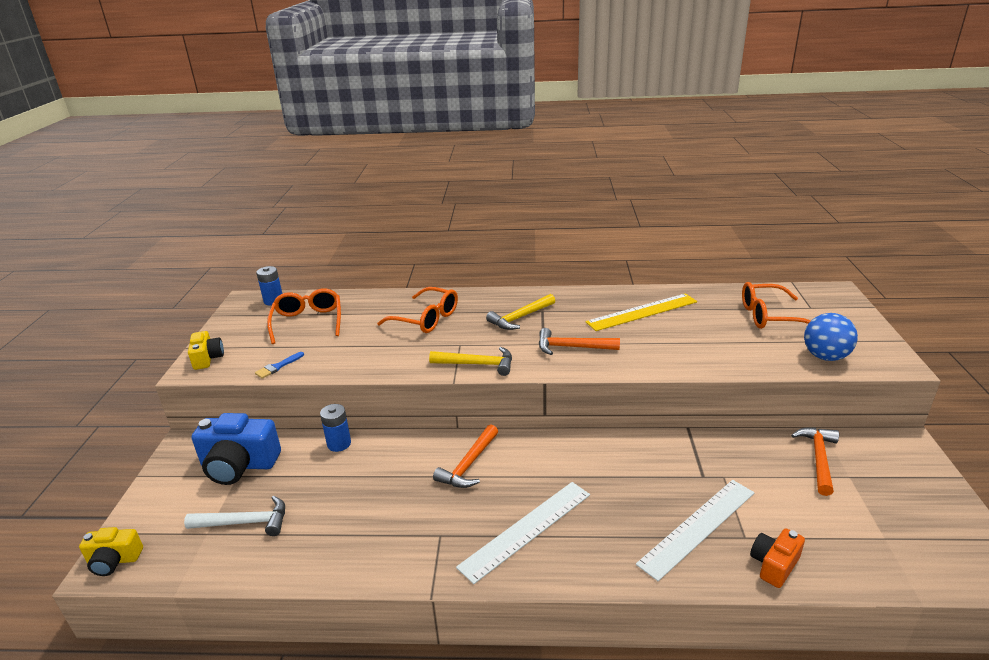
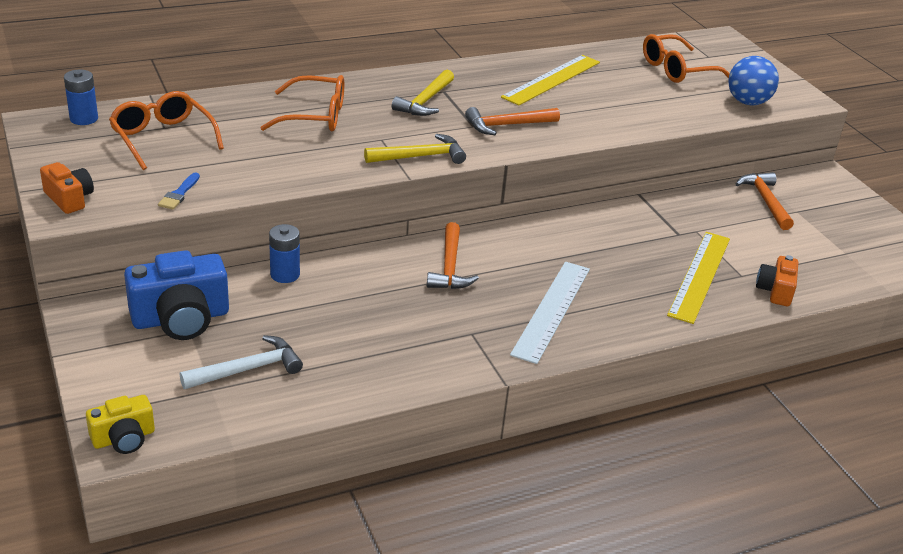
camera: 30 degrees left, 5 degrees up
yellow camera [188,331,224,370] -> orange camera [40,162,94,214]
white ruler [636,480,754,581] -> yellow ruler [667,232,730,324]

